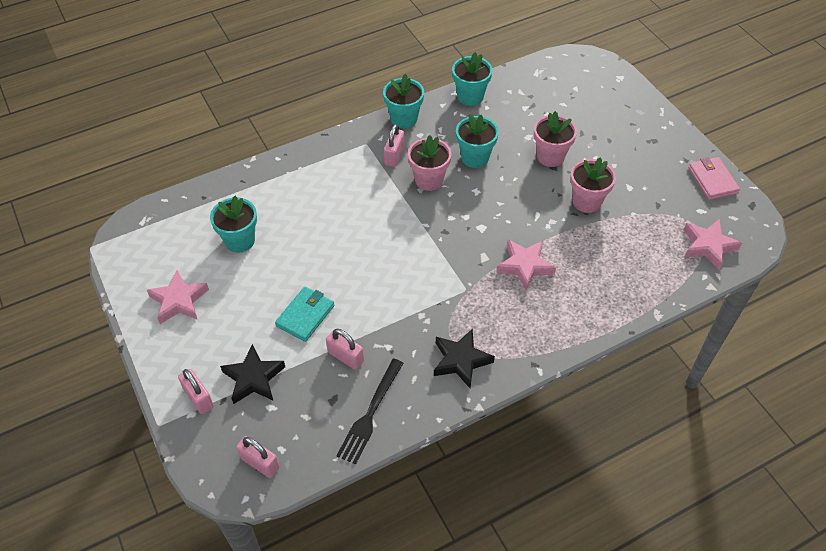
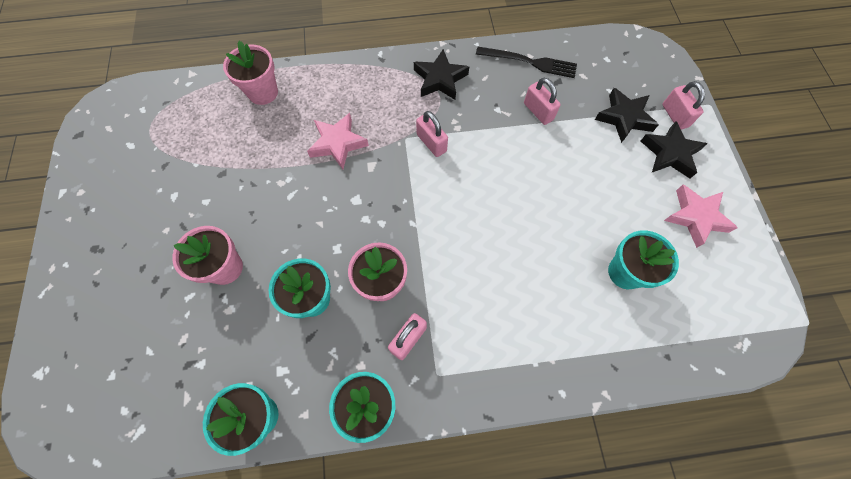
camera: 160 degrees left, 15 degrees up
pink padlock [236,436,280,478] -> pink padlock moved to [416,111,448,157]
turquoise wallet [275,287,334,342] -> none
black fork [336,358,403,465] -> black fork turned 60 degrees clockwise [476,47,577,78]
pink flower pot [570,157,616,213] -> pink flower pot moved to [223,41,278,105]
pink star [684,219,742,270] -> none
pink wallet [688,157,740,200] -> none
none -> black star [641,121,707,178]

